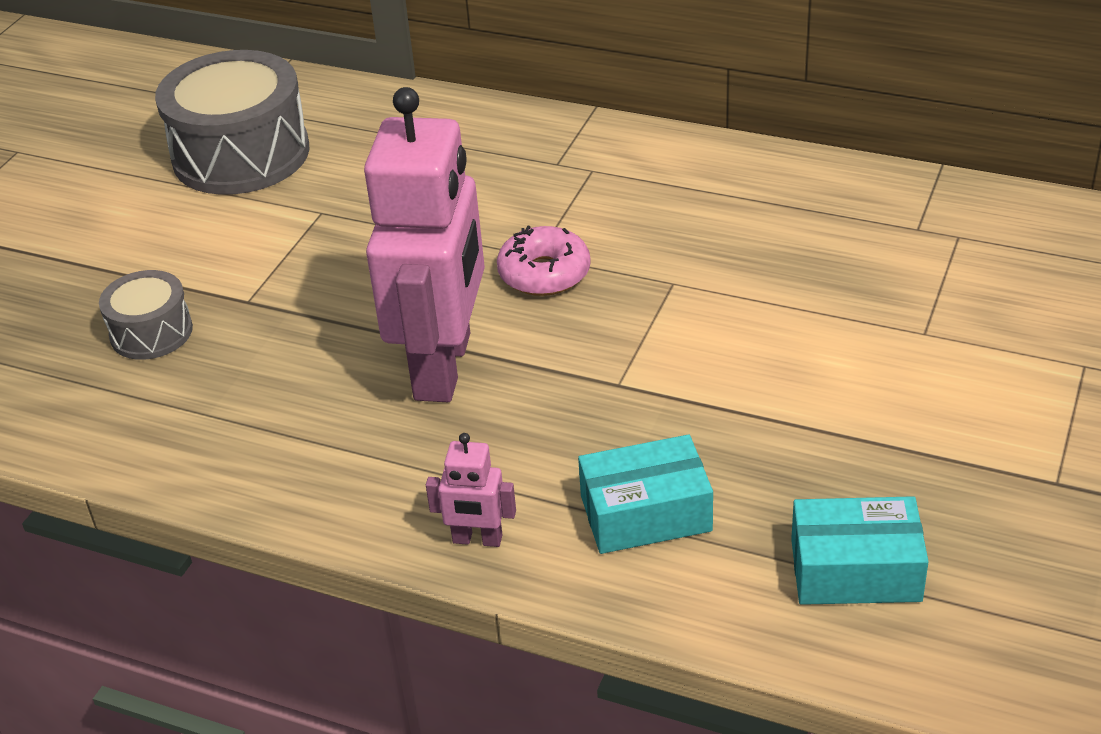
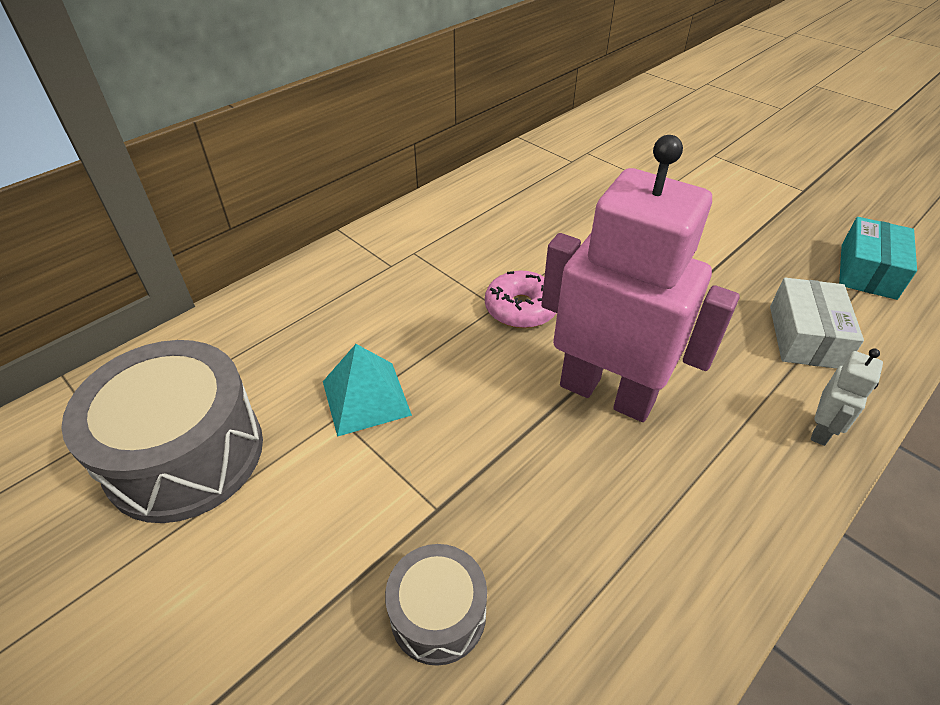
camera: 70 degrees left, 5 degrees up
pink robot [426,433,516,547] -> white robot [811,349,883,446]
turquoise box [578,434,713,554] -> white box [770,278,864,369]
none -> turquoise pyramid [323,344,412,437]

